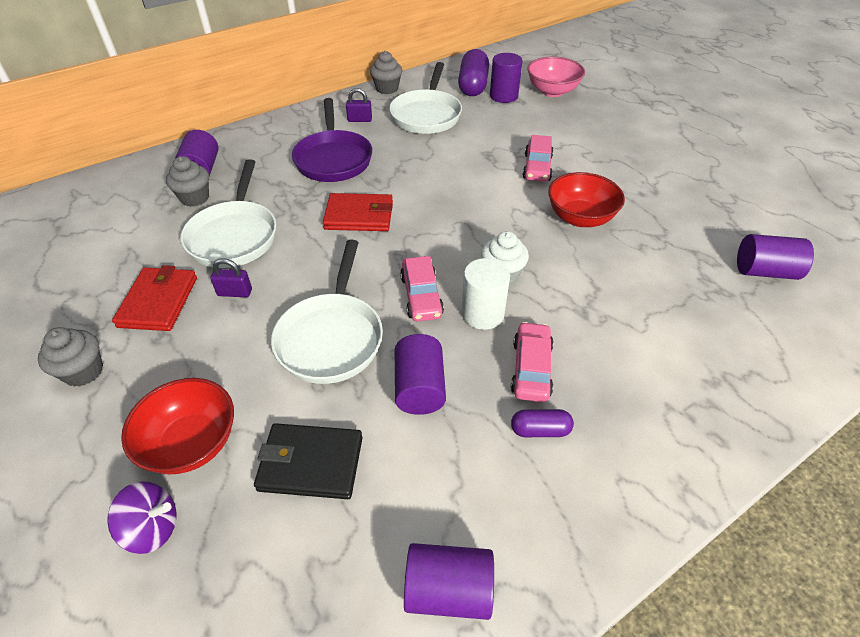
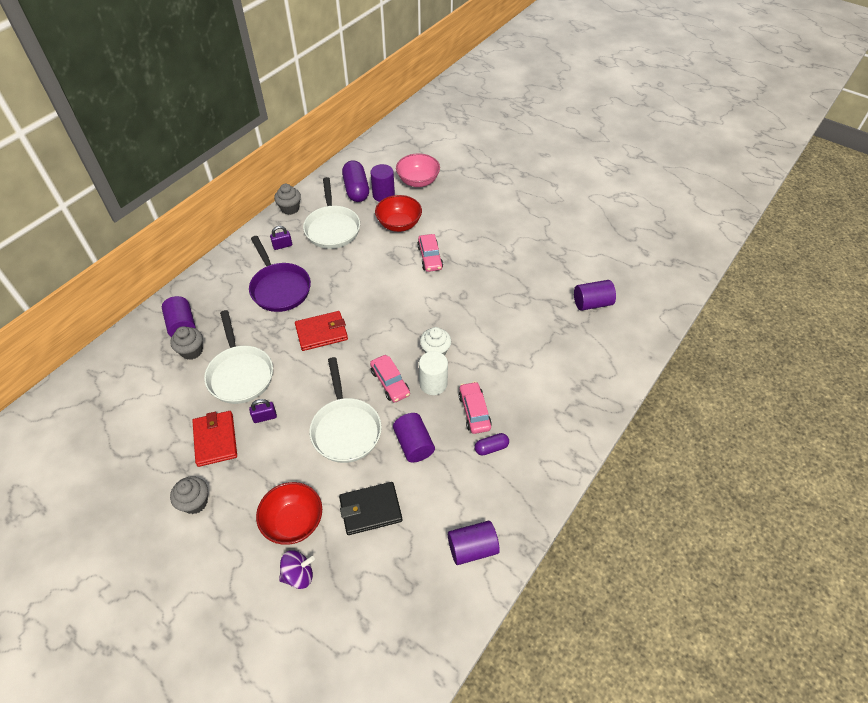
camera: 20 degrees left, 5 degrees up
red bowl [548,172,625,227] -> red bowl moved to [375,195,422,232]

